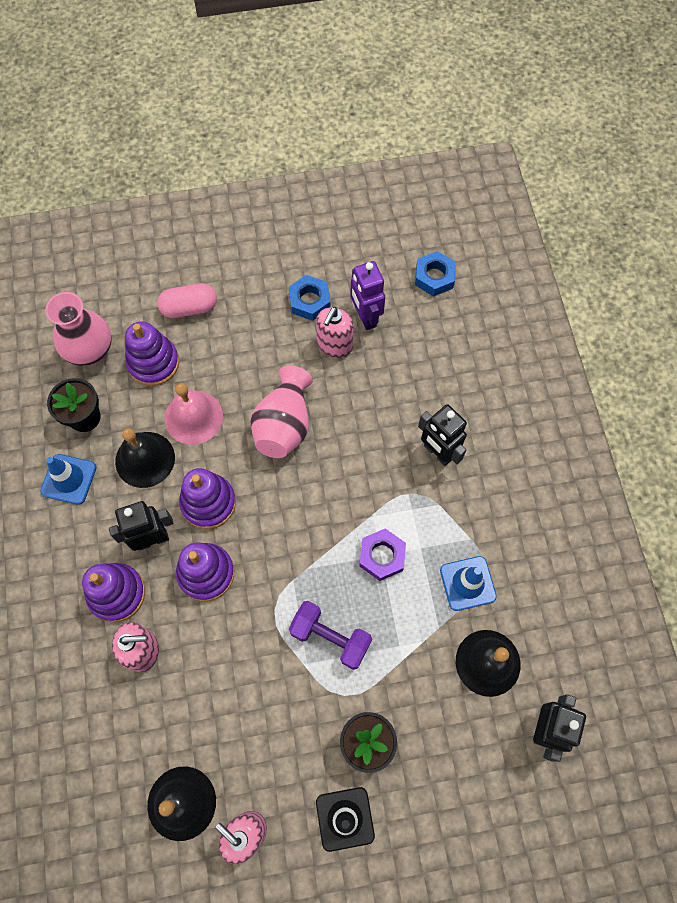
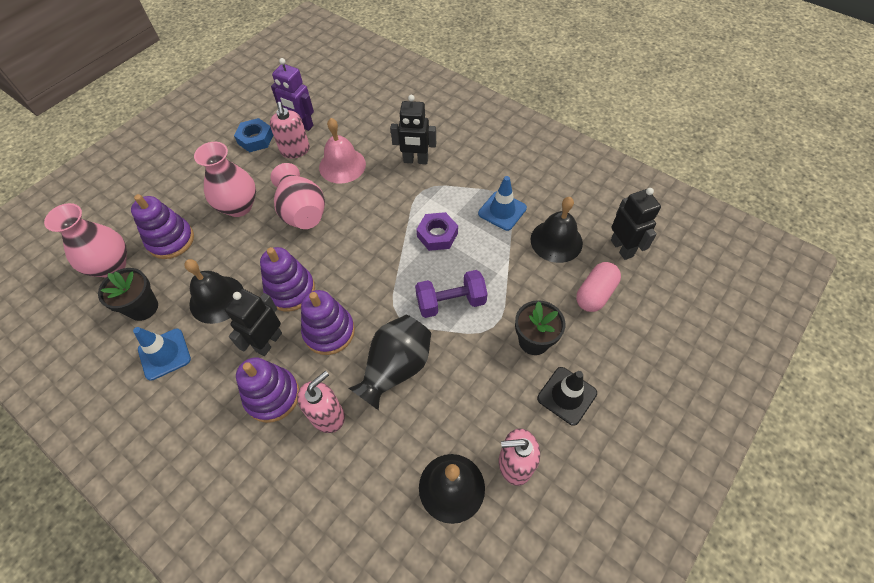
camera: 40 degrees left, 10 degrees down
pink capsule [157,283,217,318] -> pink capsule moved to [576,262,621,312]
pink bell [165,383,223,445] -> pink bell moved to [319,118,366,184]
blue nut [415,251,456,296] -> none
none -> pink vase [194,142,256,217]
none -> black vase [349,315,431,410]

